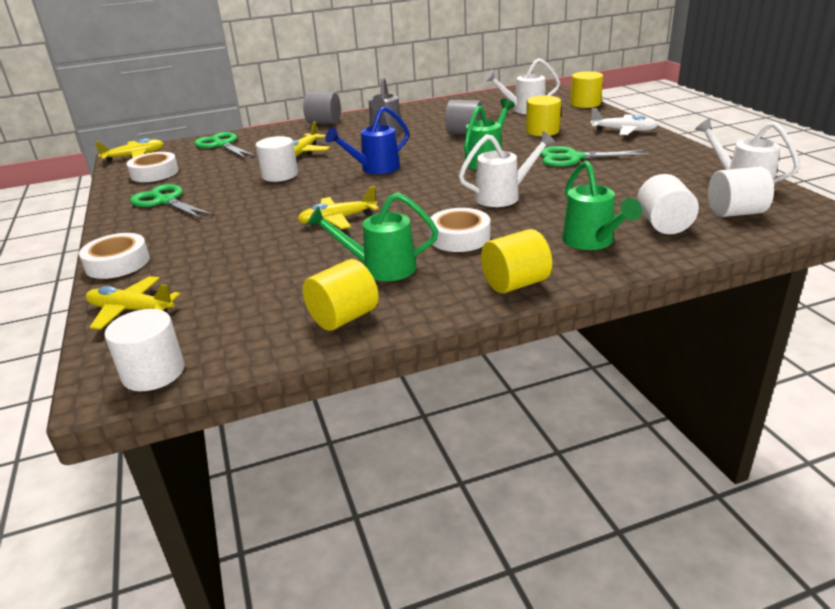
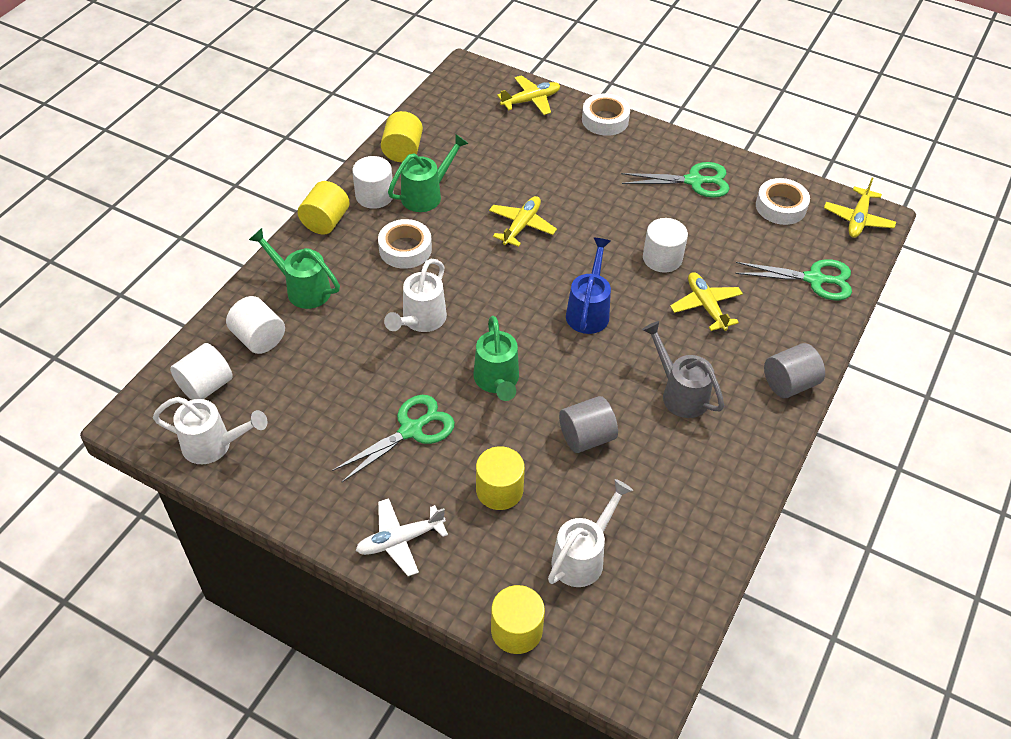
camera: 135 degrees right, 20 degrees up
white cylinder [104,309,185,391] -> white cylinder moved to [352,156,394,209]

